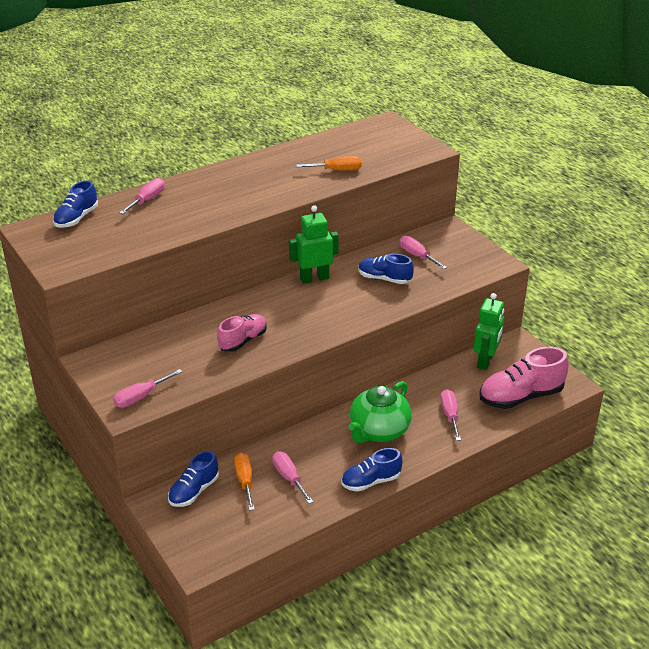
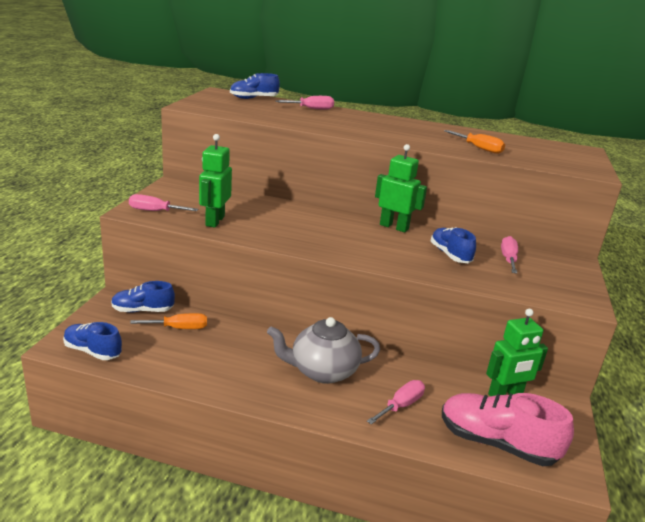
camera: 45 degrees right, 10 degrees down
pink shoe [217,314,267,352] -> none
orange screwdriver [234,453,255,511] -> orange screwdriver turned 45 degrees clockwise [130,313,207,329]
pink screwdriver [272,451,313,504] -> none
blue shoe [341,448,403,492] -> blue shoe moved to [63,322,122,360]
green teapot [348,381,412,443] -> grey teapot [267,317,380,384]
none -> green robot [199,134,232,227]

